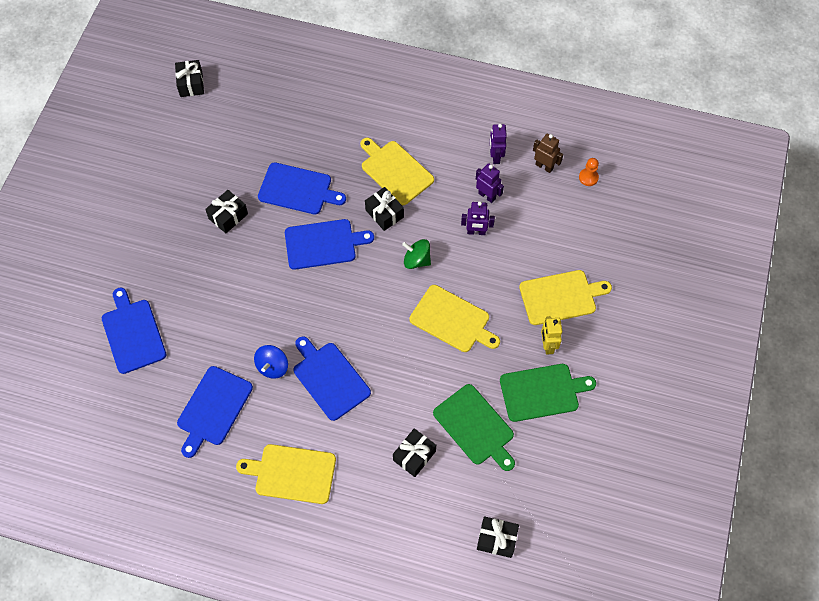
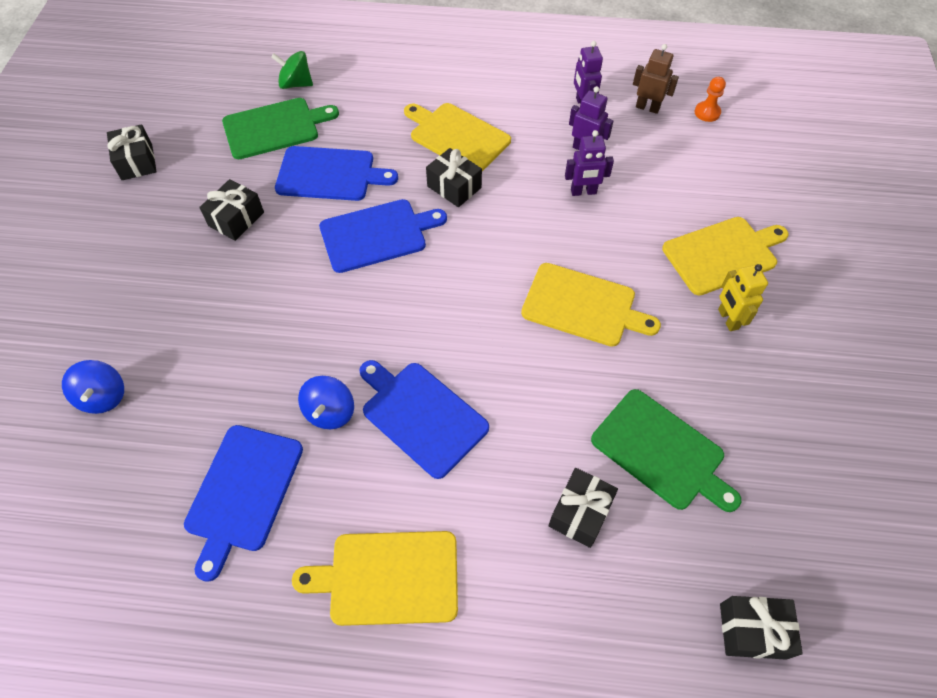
camera: 10 degrees left, 5 degrees down
blue cutting board [102,287,166,374] -> blue spinning top [62,360,124,414]
black gift [175,60,204,97] -> black gift moved to [107,124,157,180]
green spinning top [402,239,431,269] -> green spinning top moved to [271,51,313,89]
green cutting board [500,364,596,422] -> green cutting board moved to [222,98,339,159]

